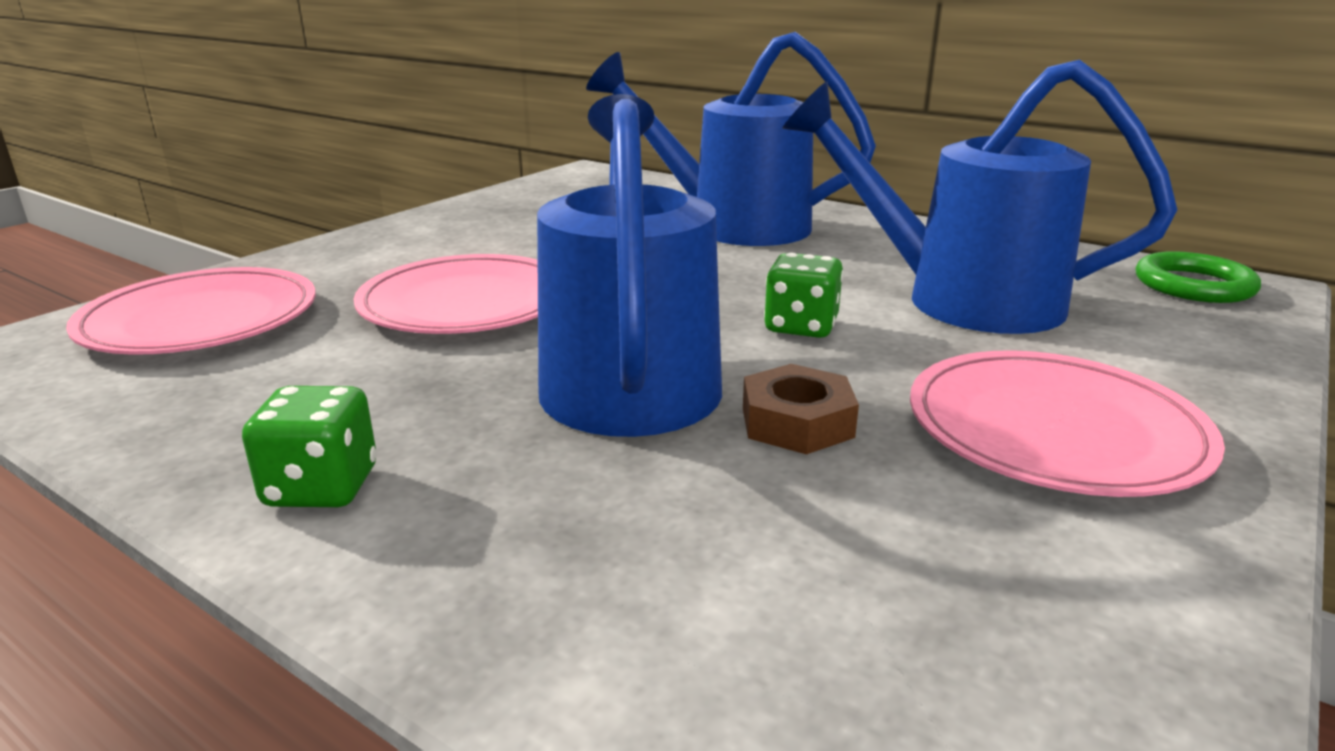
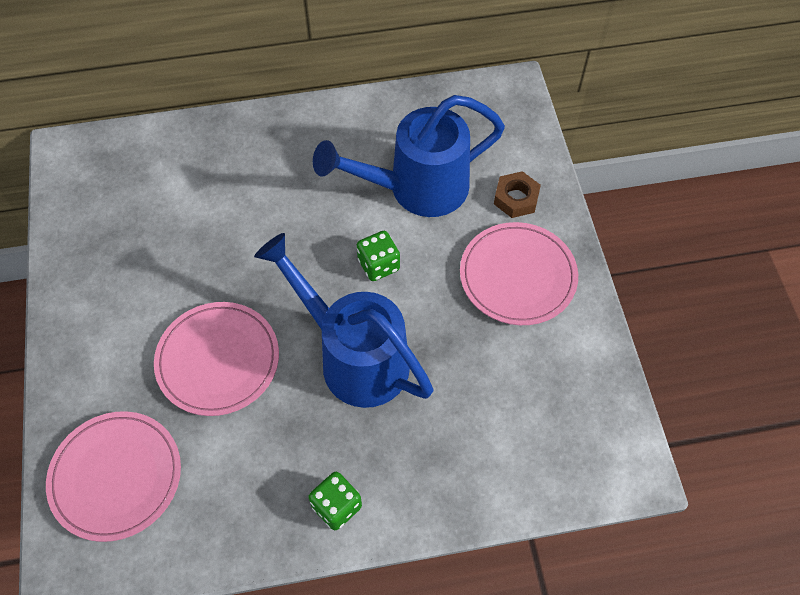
camera: 45 degrees left, 35 degrees up
blue watering can [586,32,876,246] -> none
brown nut [743,364,859,455] -> brown nut moved to [494,171,541,218]
green ring [1136,251,1261,303] -> none

